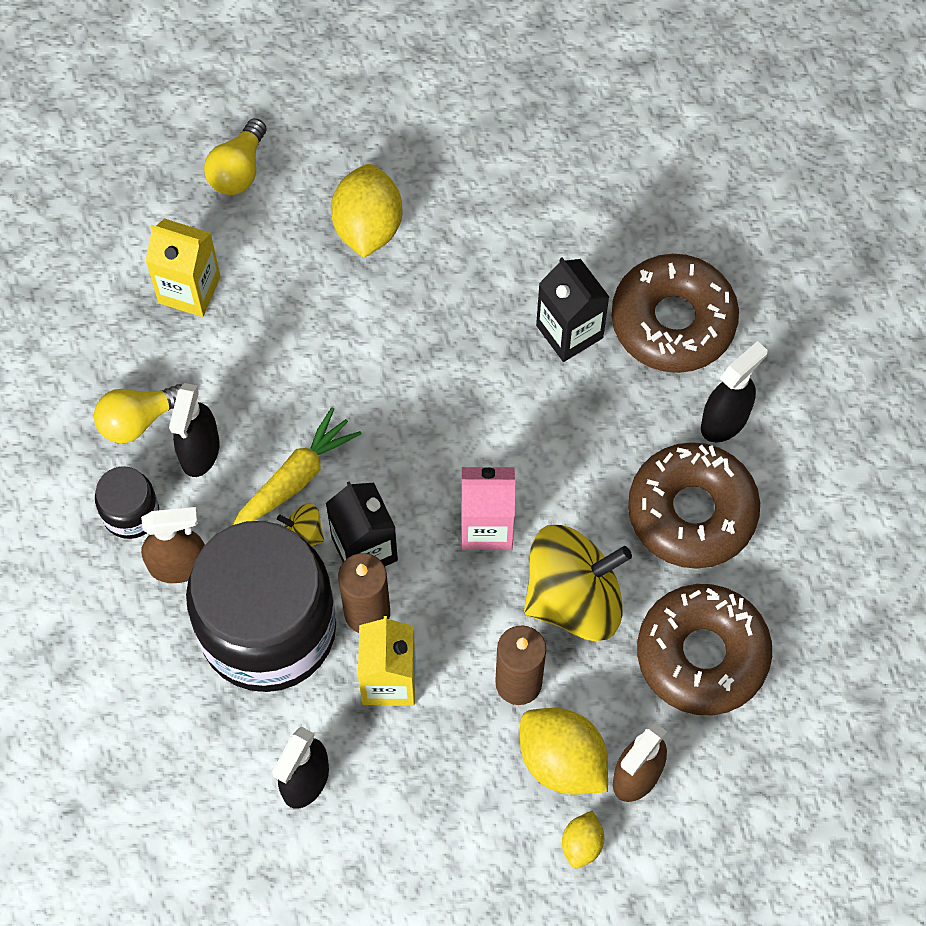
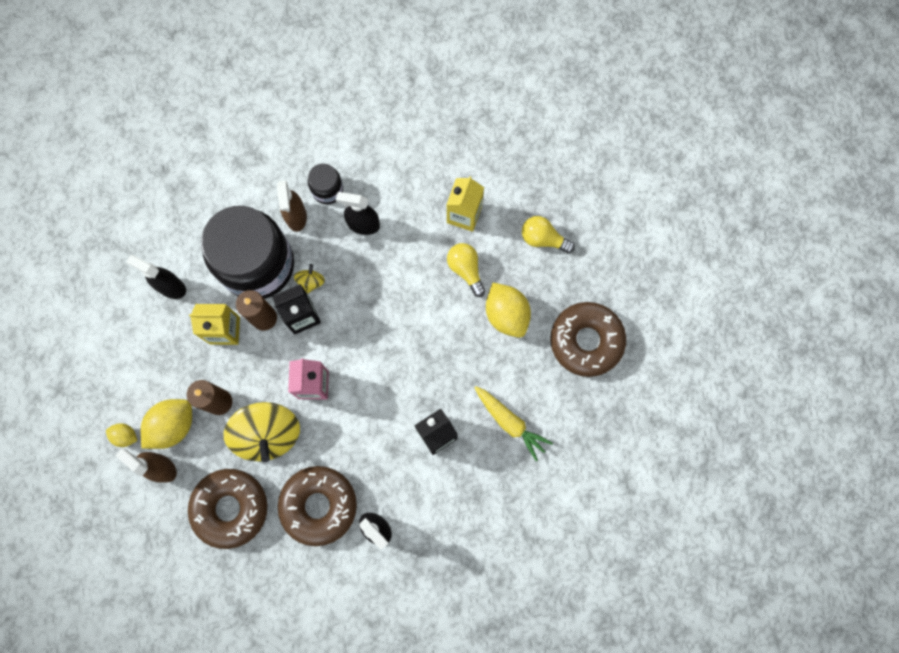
camera: 90 degrees right, 10 degrees up
yellow light bulb [94,384,182,443] -> yellow light bulb moved to [447,243,485,297]
yellow carrot [233,407,362,525] -> yellow carrot moved to [474,386,553,461]
yellow lemon [331,164,402,258] -> yellow lemon turned 60 degrees clockwise [486,283,531,338]
brown donut [612,254,739,373] -> brown donut moved to [550,302,626,377]

